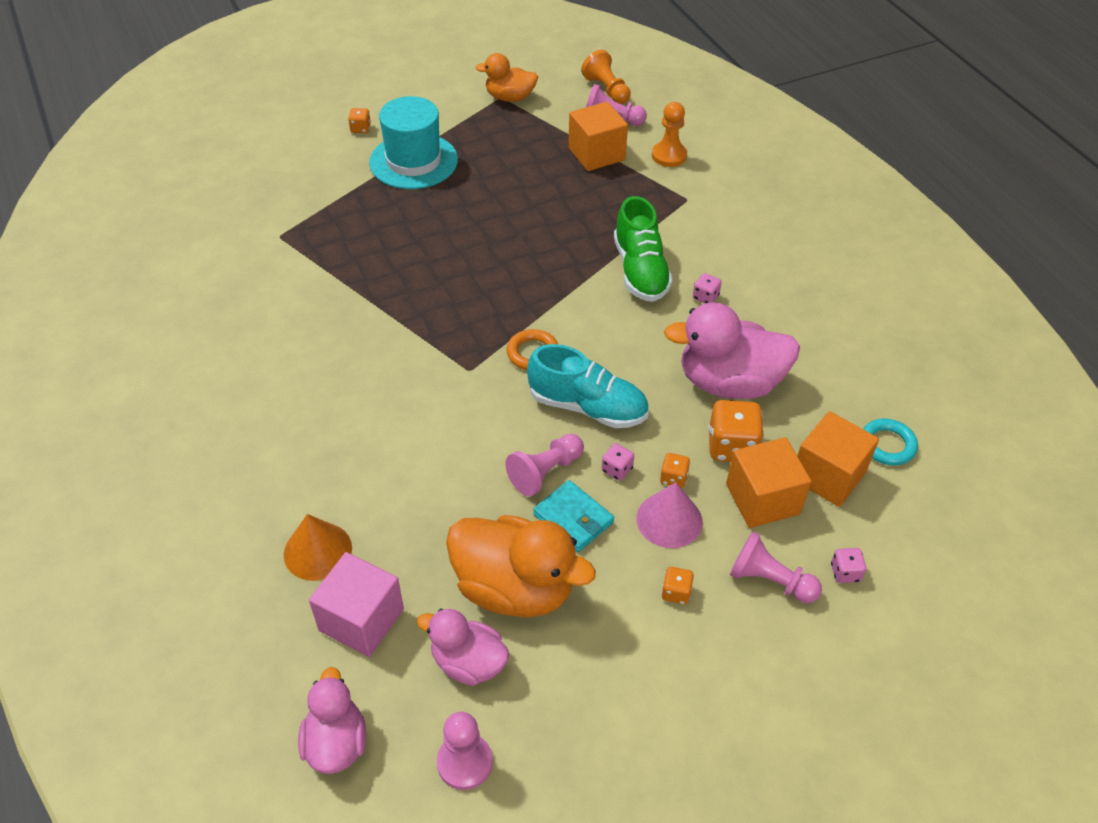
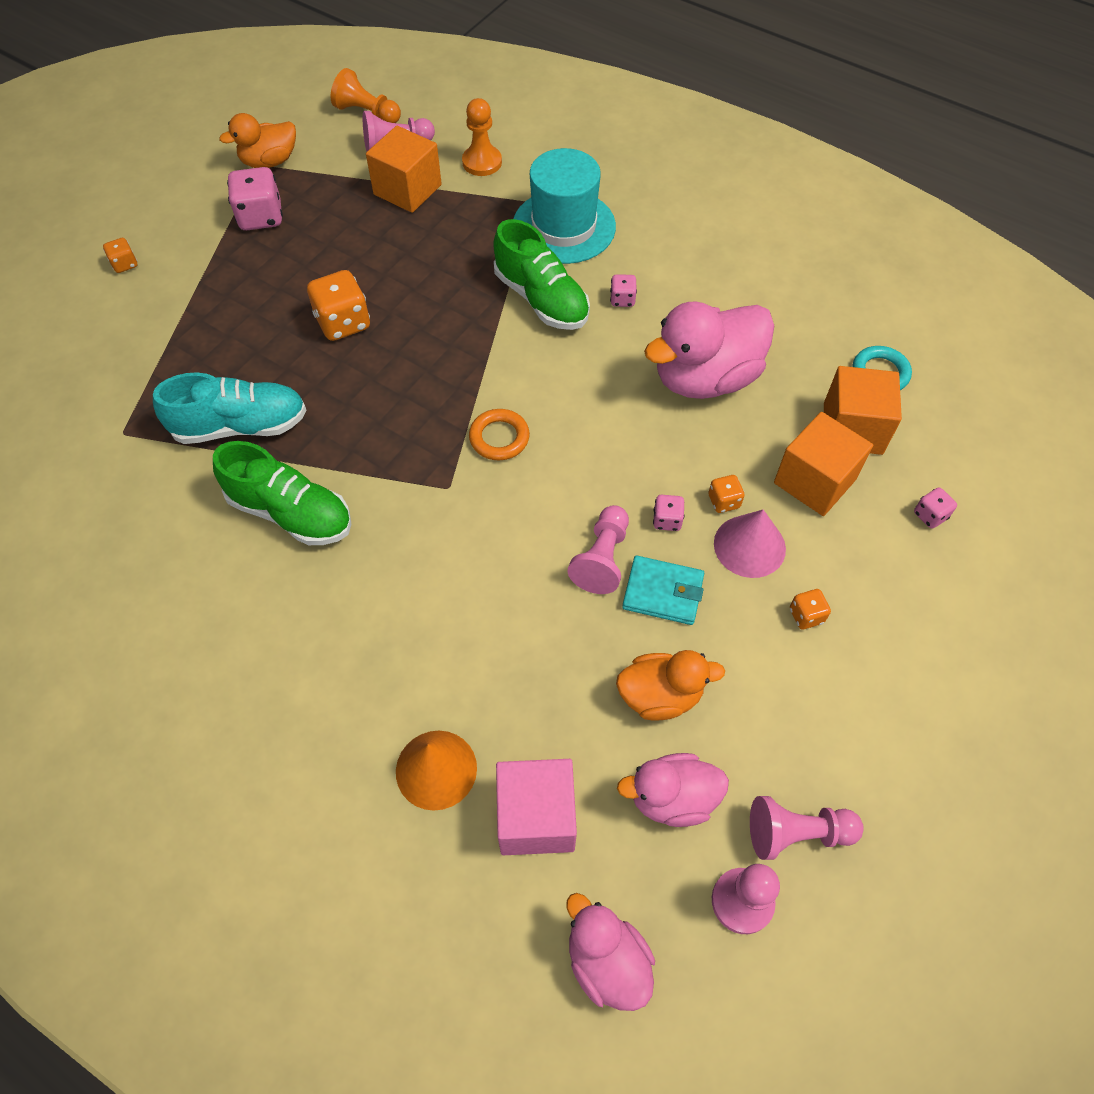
camera: 30 degrees left, 10 degrees up
turquoise hat [369,96,458,189] -> turquoise hat moved to [513,148,616,264]
orange duck [446,515,596,617] -> orange duck [616,650,725,720], size x0.60
turquoise shoe [527,344,648,428] -> turquoise shoe moved to [153,372,306,444]
orange dice [708,400,764,462] -> orange dice moved to [307,270,370,341]
pink pawn [730,531,822,603] -> pink pawn moved to [750,796,864,860]
none -> green shoe [213,441,351,545]
none -> pink dice [227,167,283,230]

